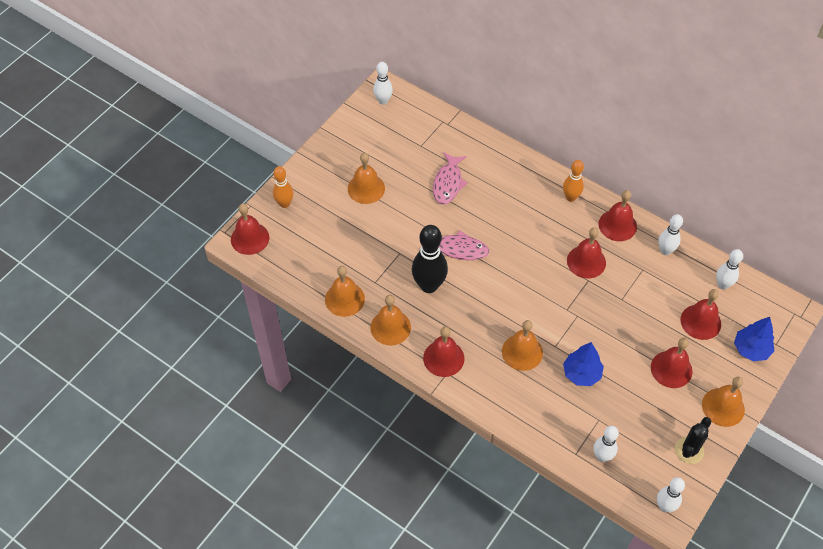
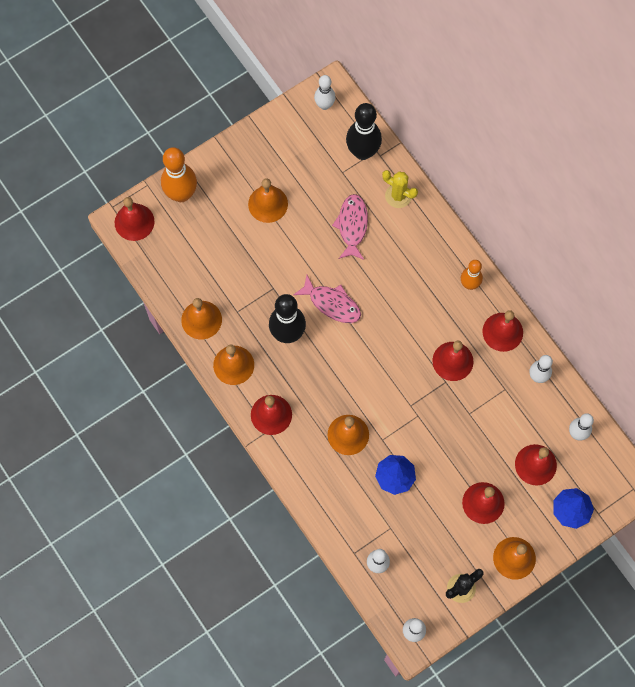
camera: 20 degrees right, 15 degrees up
orange bowling pin [273,166,293,208] -> orange bowling pin [161,147,197,202], size x1.66
pink fish [433,152,468,204] -> pink fish turned 150 degrees clockwise [332,194,368,260]
none -> black bowling pin [346,103,382,160]
none -> yellow cactus [382,170,418,208]

